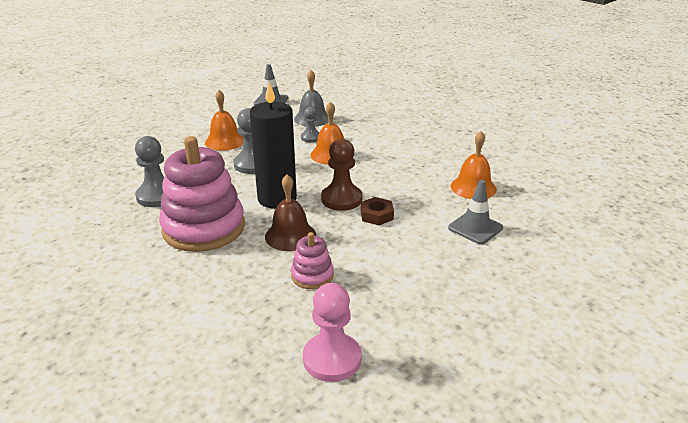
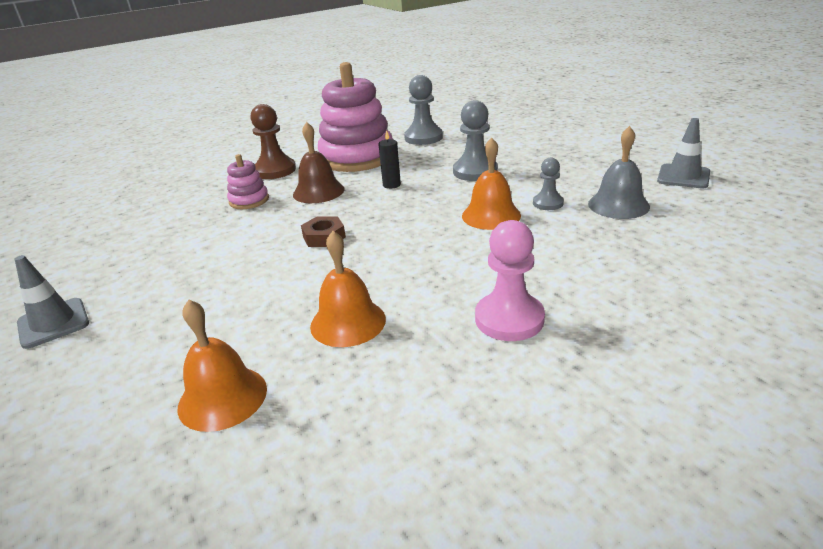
camera: 105 degrees right, 0 degrees up
orange bell [205,90,244,151] -> orange bell moved to [177,300,267,432]
black candle [250,82,297,209] -> black candle [378,130,401,189], size x0.42
pink pawn [303,283,361,382] -> pink pawn moved to [475,220,545,341]
brown pawn [321,139,362,211] -> brown pawn moved to [250,104,296,179]
grey traffic cone [448,180,503,244] -> grey traffic cone moved to [15,255,89,349]

